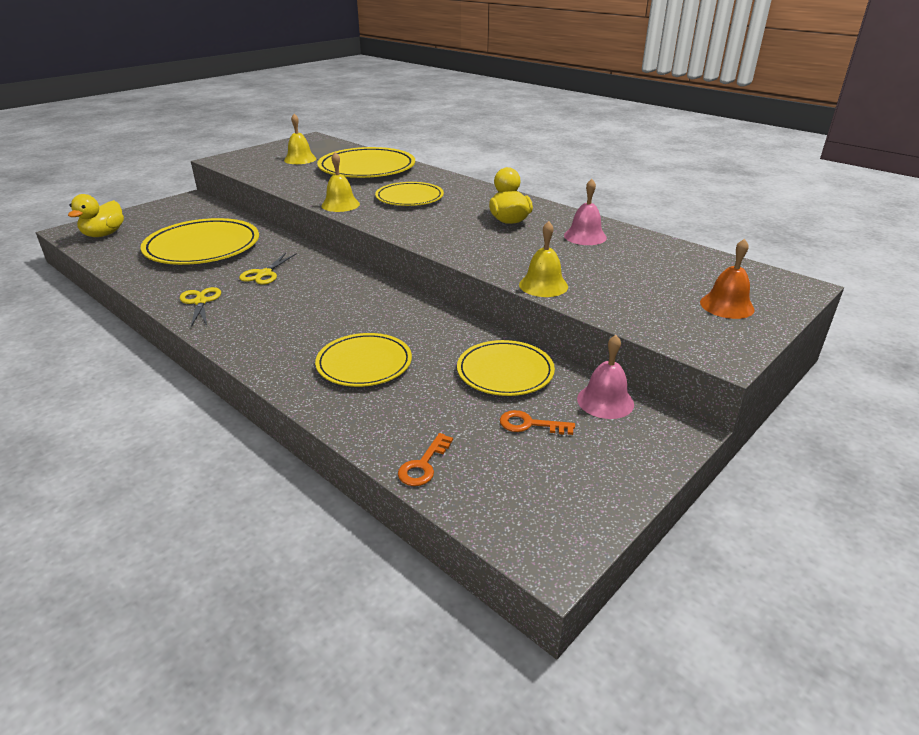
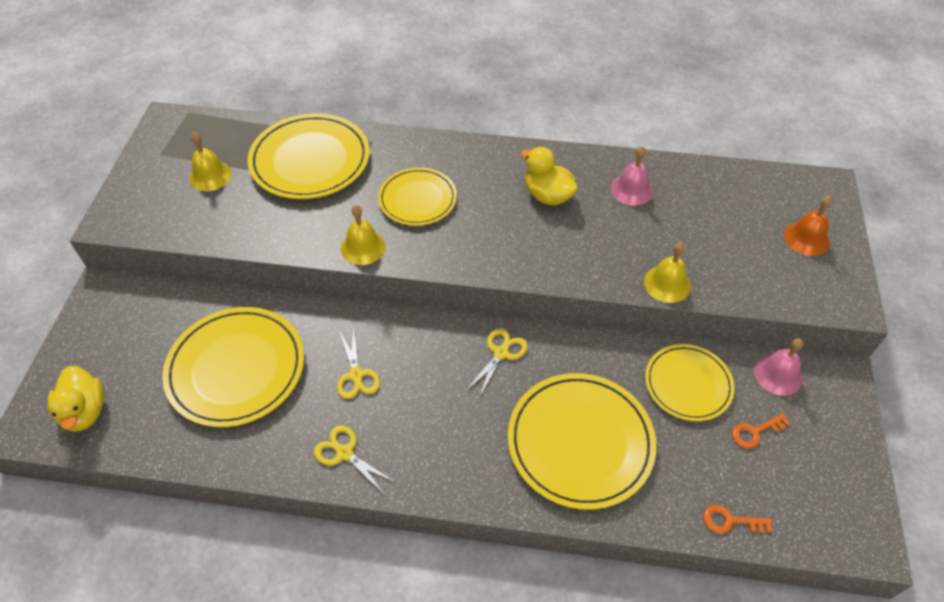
camera: 35 degrees left, 20 degrees up
yellow plate [315,333,412,387] -> yellow plate [508,373,657,510], size x1.60
orange key [398,433,453,486] -> orange key turned 105 degrees clockwise [703,505,772,534]
none -> yellow scissors [466,328,528,398]

